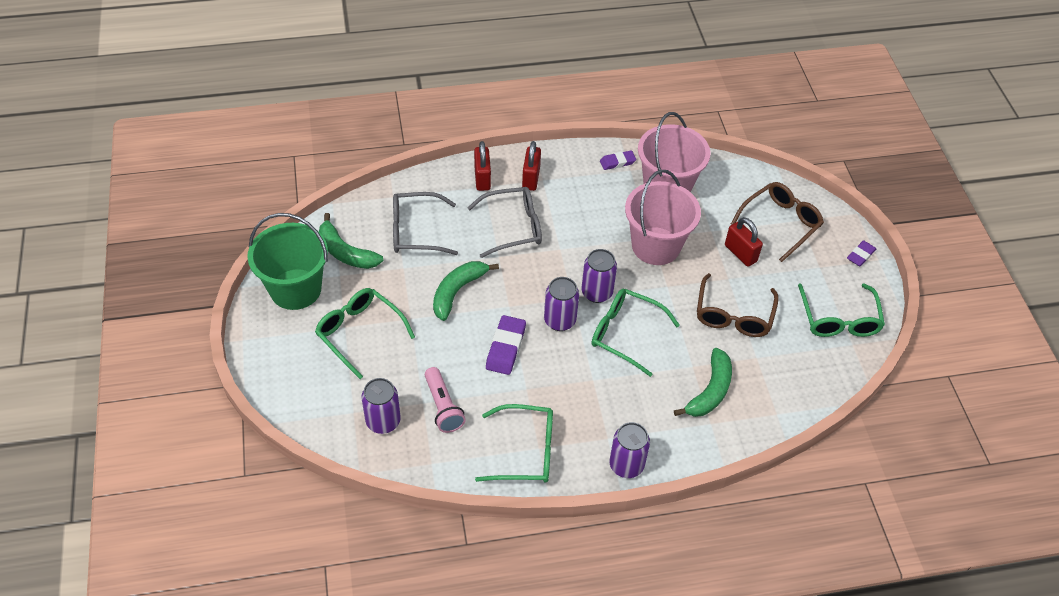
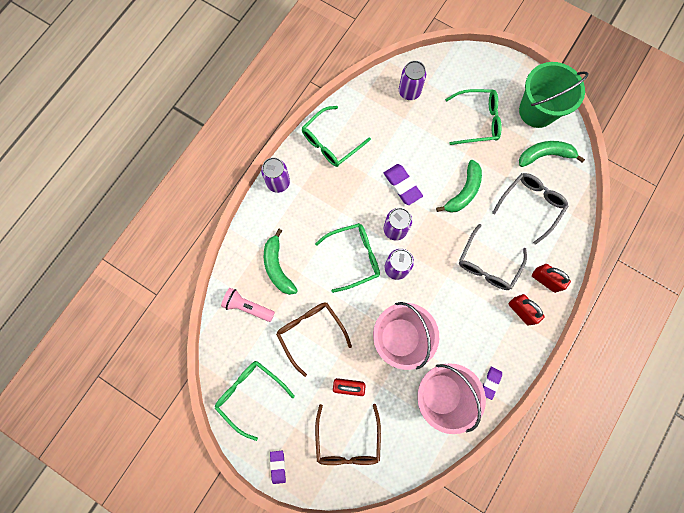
camera: 135 degrees right, 25 degrees up
pink flashlight [425,367,466,433] -> pink flashlight moved to [221,288,275,322]
green banana [433,261,499,321] -> green banana turned 45 degrees clockwise [436,160,482,213]

